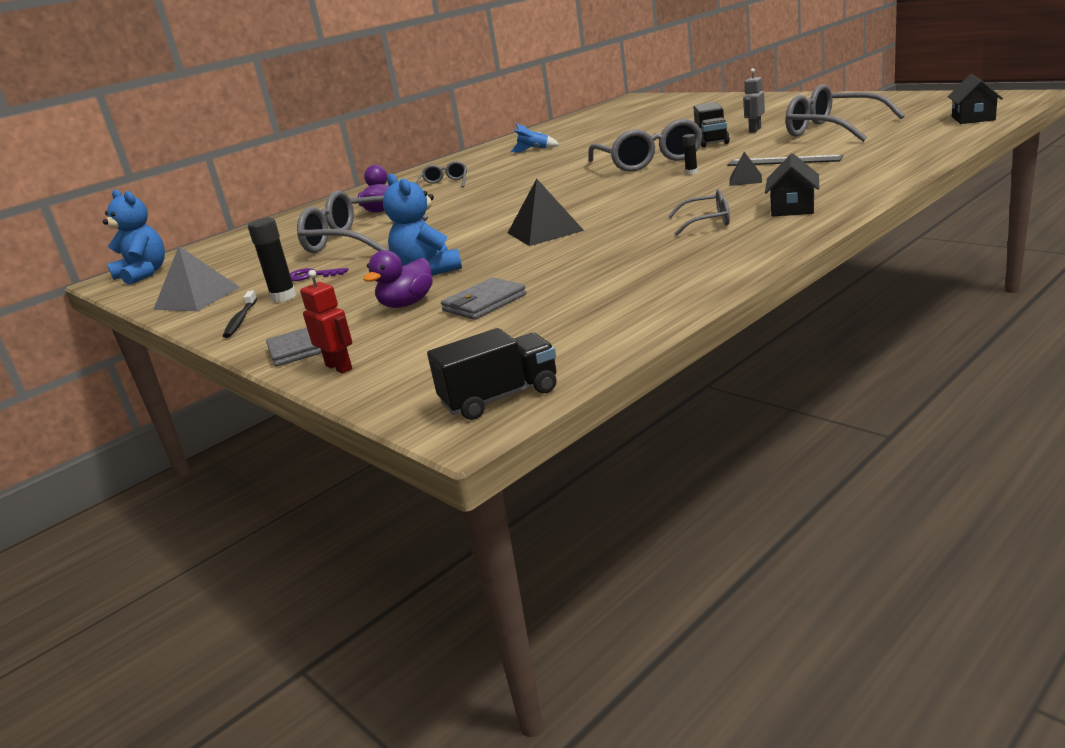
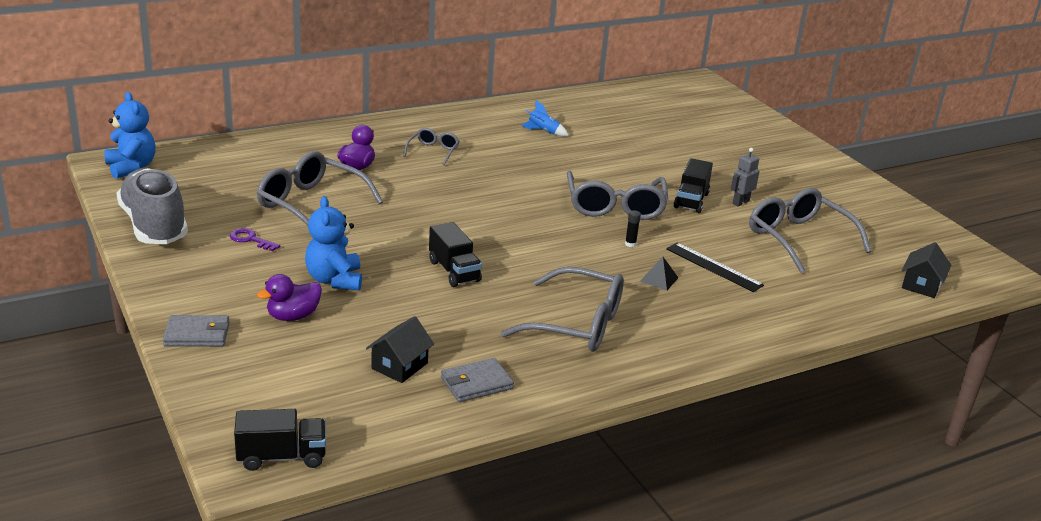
camera: 10 degrees right, 5 degrees up
grey pyramid [153,246,240,311] -> grey shoe [117,168,188,244]
black toothbrush [223,290,257,338] -> none
black glue stick [248,218,296,302] -> none
red robot [300,270,352,374] -> none
grey wallet [441,277,526,320] -> grey wallet moved to [441,358,514,402]
black pyramid [508,179,584,246] -> black truck [429,222,482,287]
grey glasses [668,189,730,236] -> grey glasses [501,267,624,352], size x1.94
black house [765,154,819,217] -> black house moved to [366,316,434,383]

